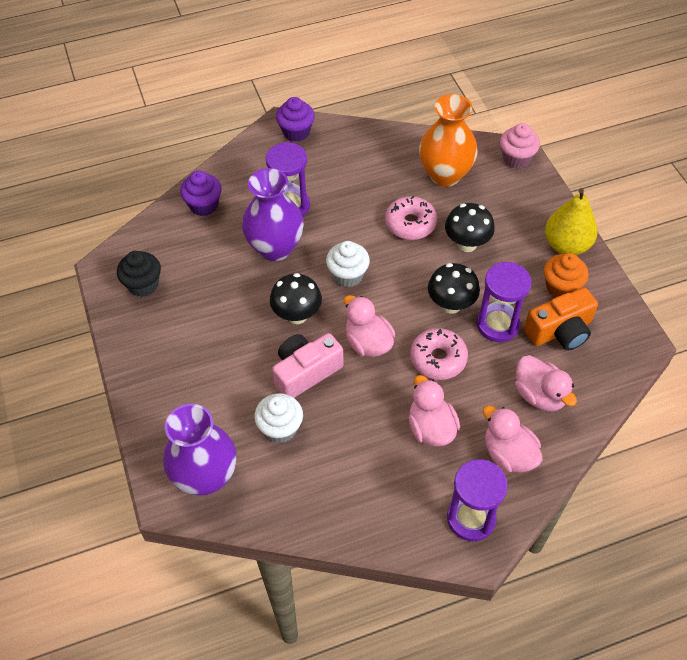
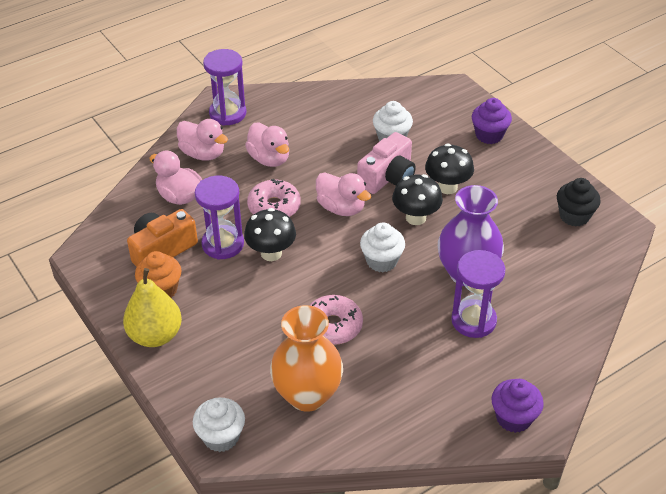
camera: 165 degrees right, 10 degrees down
purple vase [163,404,236,496] -> none
purple cupcake [180,171,222,216] -> purple cupcake moved to [472,98,512,144]
black mushroom [445,203,495,252] -> black mushroom moved to [425,143,474,194]
pink cupcake [500,123,540,169] -> white cupcake [193,398,245,452]

